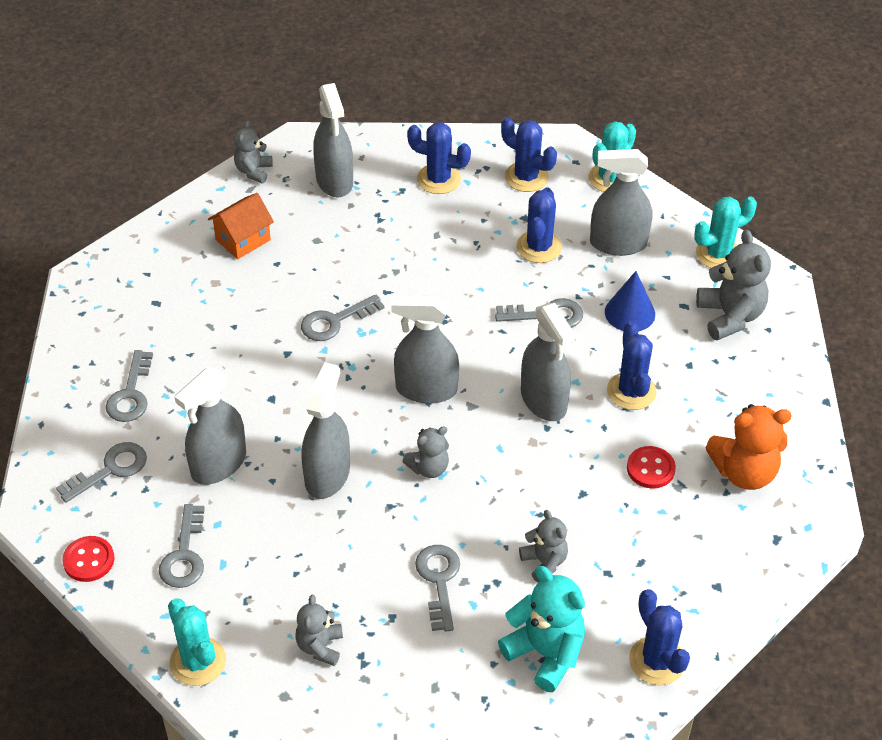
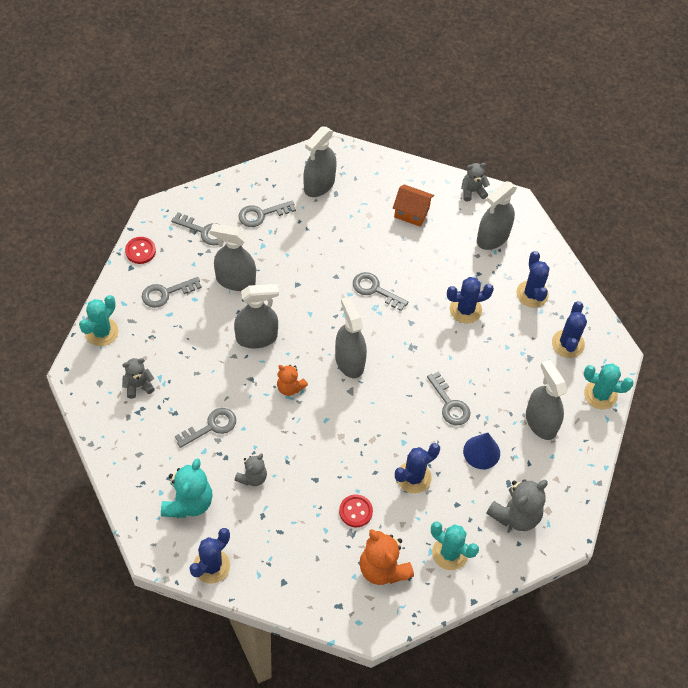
camera: 60 degrees right, 10 degrees up
grey teddy bear [402,426,449,478] -> orange teddy bear [277,365,308,396]
blue cactus [516,187,562,263] -> blue cactus moved to [447,277,494,323]
grey spray bottle [521,303,575,421] -> grey spray bottle moved to [303,126,337,197]
turquoise cactus [694,196,757,268] -> turquoise cactus moved to [431,521,479,570]

